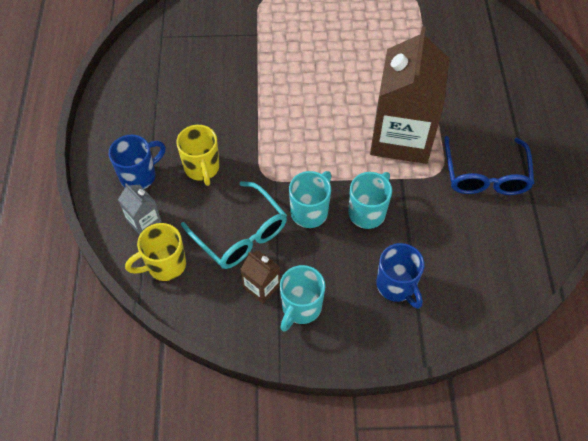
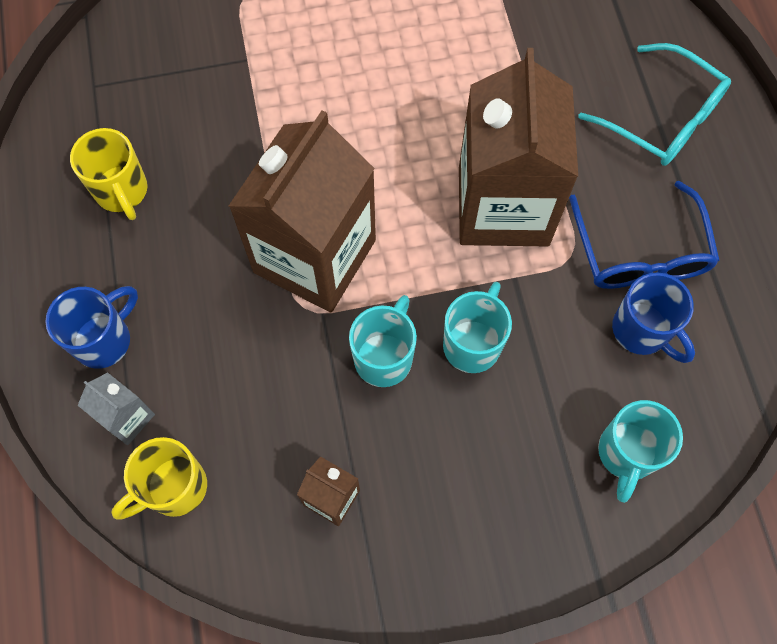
camera: 10 degrees left, 10 degrees up
yellow mug [176,125,220,186] -> yellow mug moved to [70,128,148,220]
turquoise glasses [181,181,287,269] -> turquoise glasses moved to [578,43,731,166]
turquoise mug [280,265,325,332] -> turquoise mug moved to [598,400,683,503]
blue mug [376,243,425,309] -> blue mug moved to [612,272,695,363]
none -> brown carton [229,110,376,312]

